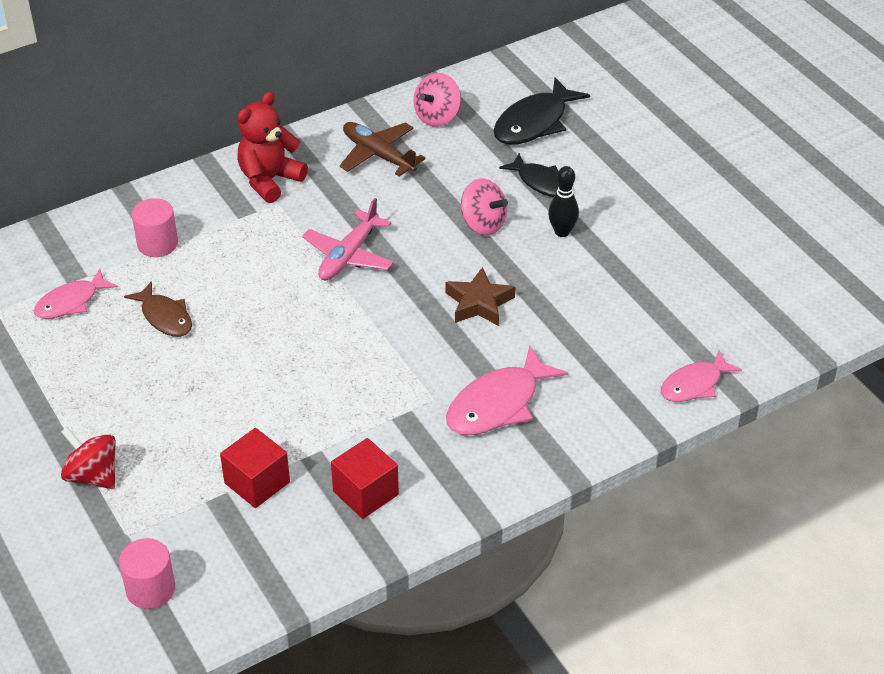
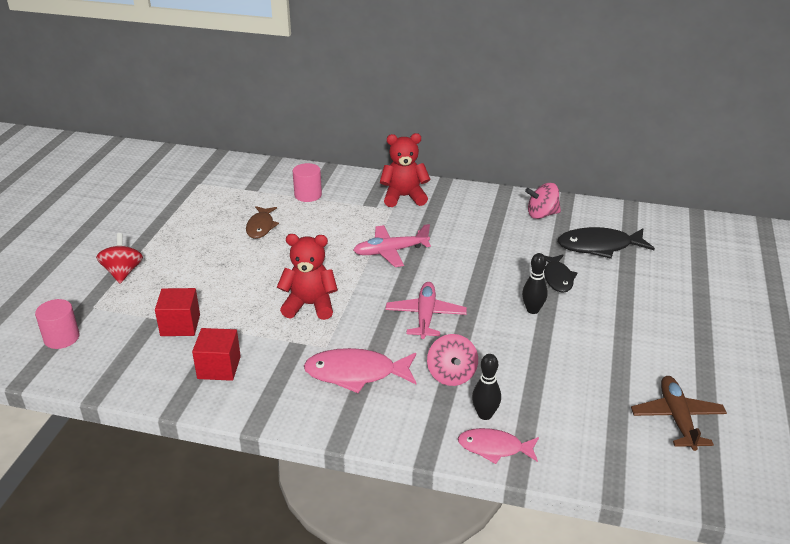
camera: 45 degrees right, 10 degrees down
pink fish [34,269,118,319] -> none
brown plane [339,122,426,177] -> brown plane moved to [631,376,727,451]
brown star [445,267,515,326] -> pink plane [385,282,467,339]
pink spinning top [461,179,508,235] -> pink spinning top moved to [427,334,478,386]
none -> red teddy bear [277,234,338,320]
none -> black bowling pin [472,354,501,420]

